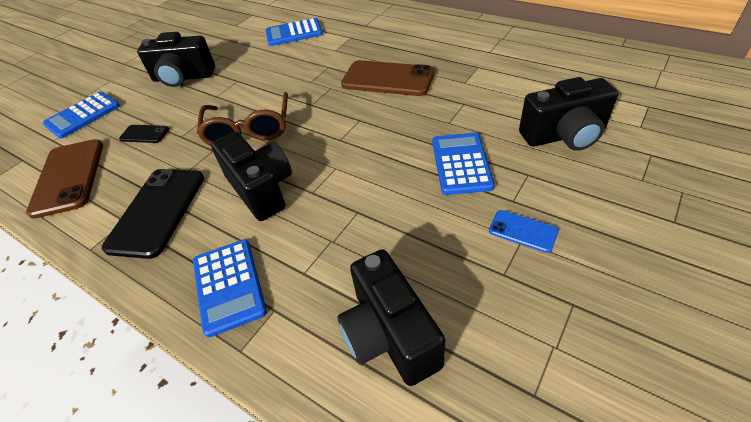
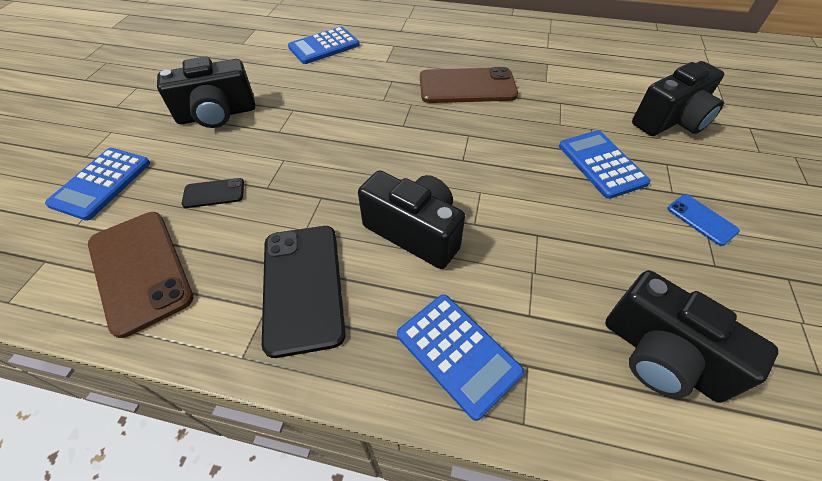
camera: 25 degrees left, 5 degrees up
brown glasses [197,92,288,146] -> none
blue phone [489,210,559,253] -> blue phone turned 45 degrees clockwise [668,195,740,246]

